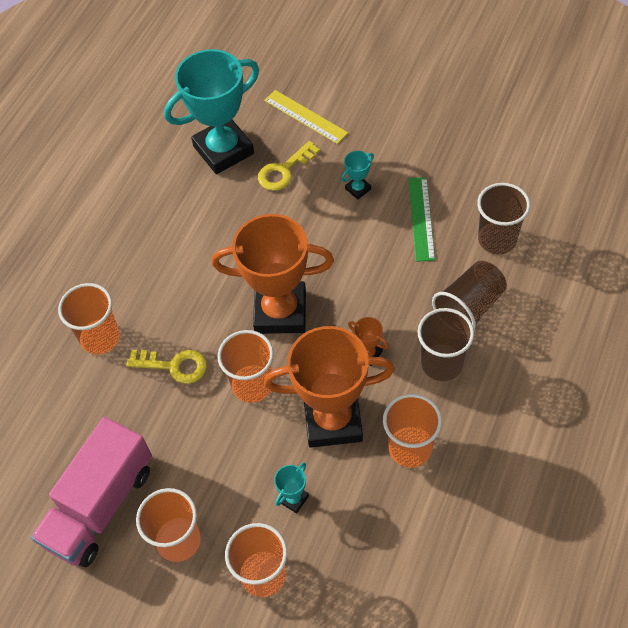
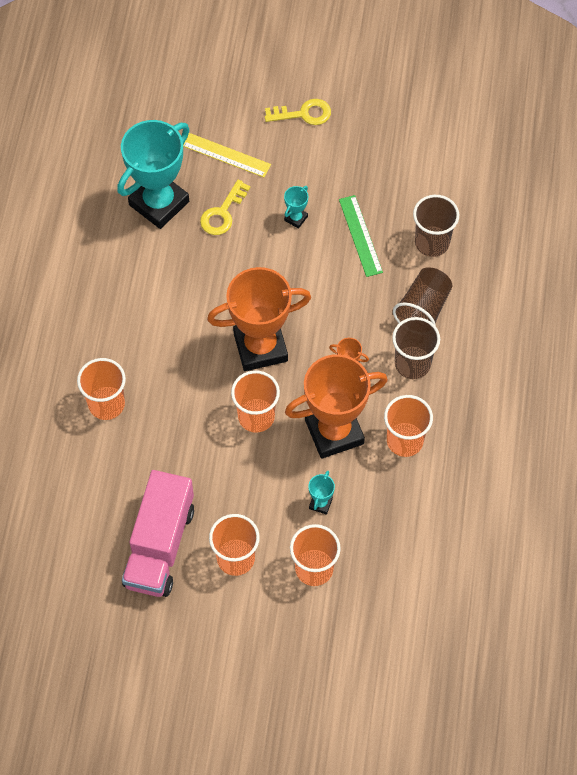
camera: 20 degrees left, 5 degrees up
yellow key [126,350,207,384] -> yellow key moved to [265,99,331,125]

